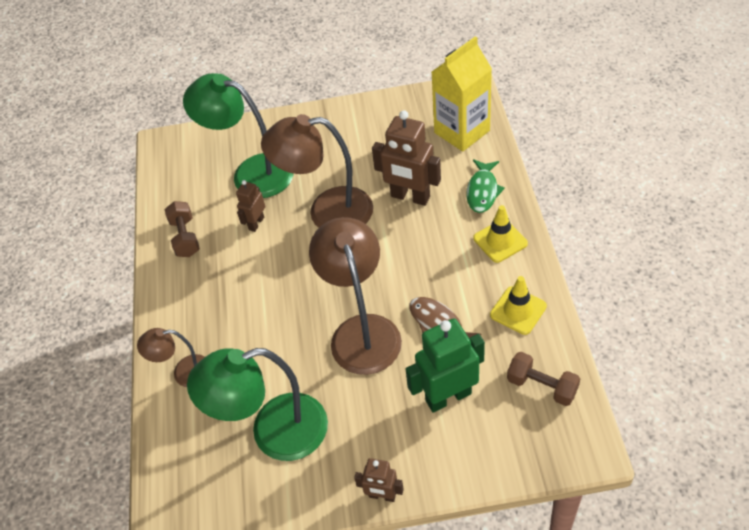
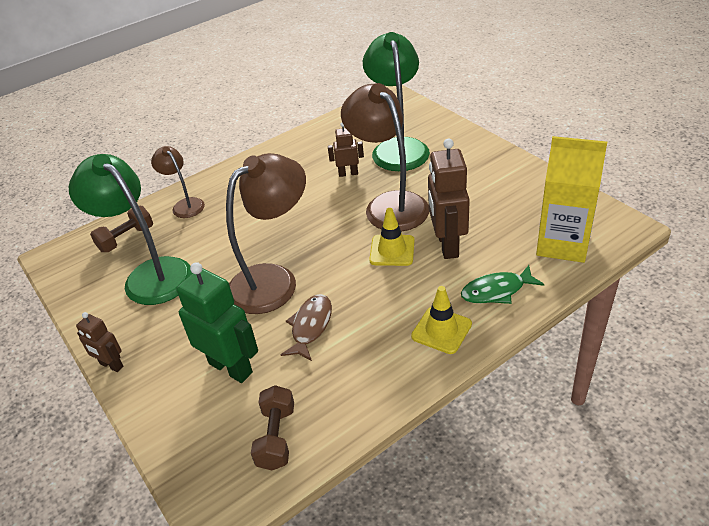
camera: 60 degrees right, 10 degrees down
brown dumbbell [165,201,200,257] -> brown dumbbell moved to [90,206,153,252]
brown robot [354,458,404,502] -> brown robot turned 45 degrees counterclockwise [76,312,123,372]
yellow traffic cone [490,276,547,335] -> yellow traffic cone moved to [369,208,415,266]

